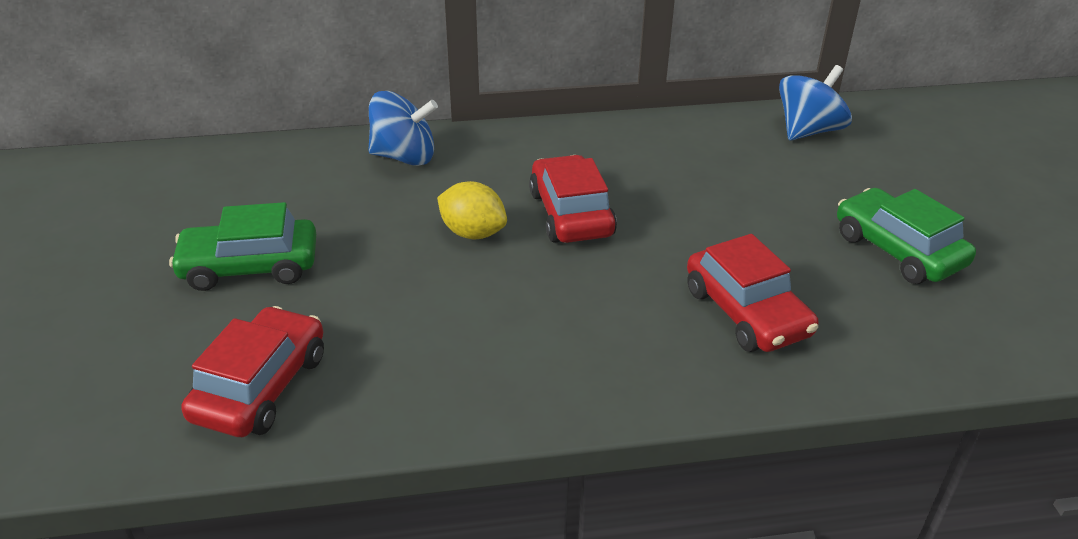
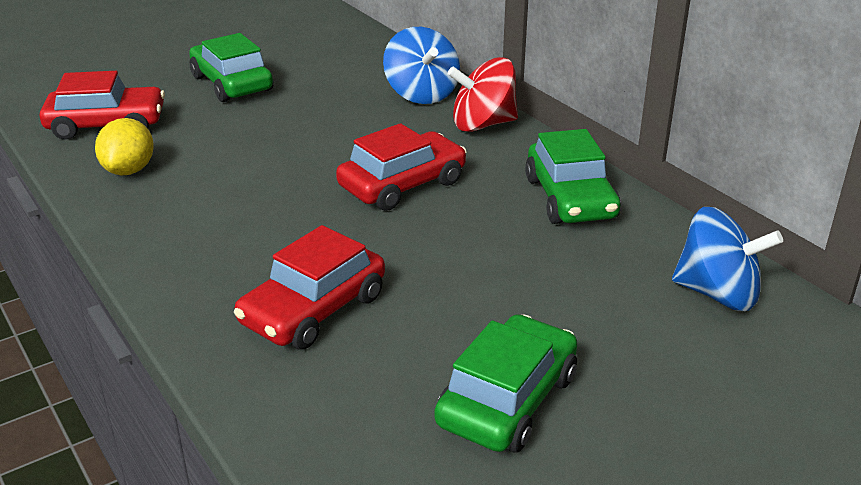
camera: 65 degrees right, 5 degrees down
yellow lemon [437,181,507,239] -> yellow lemon moved to [95,118,154,176]
none -> red spinning top [448,57,518,132]
none -> green car [525,129,621,224]

